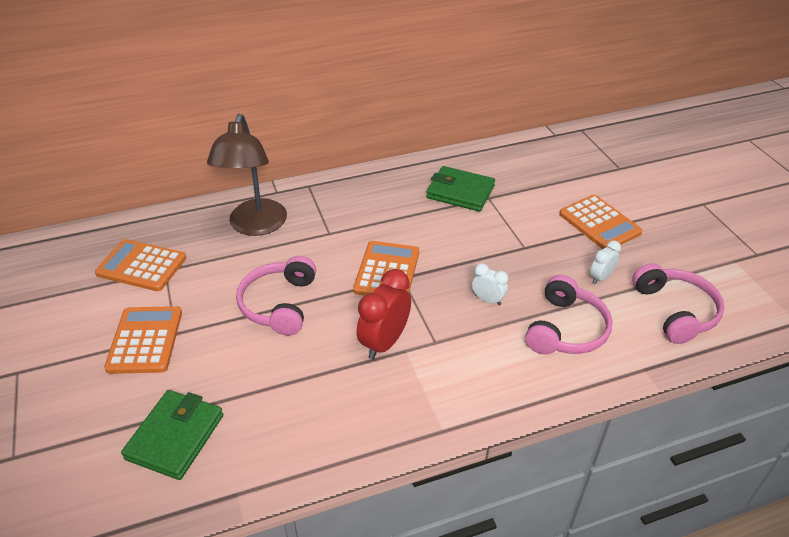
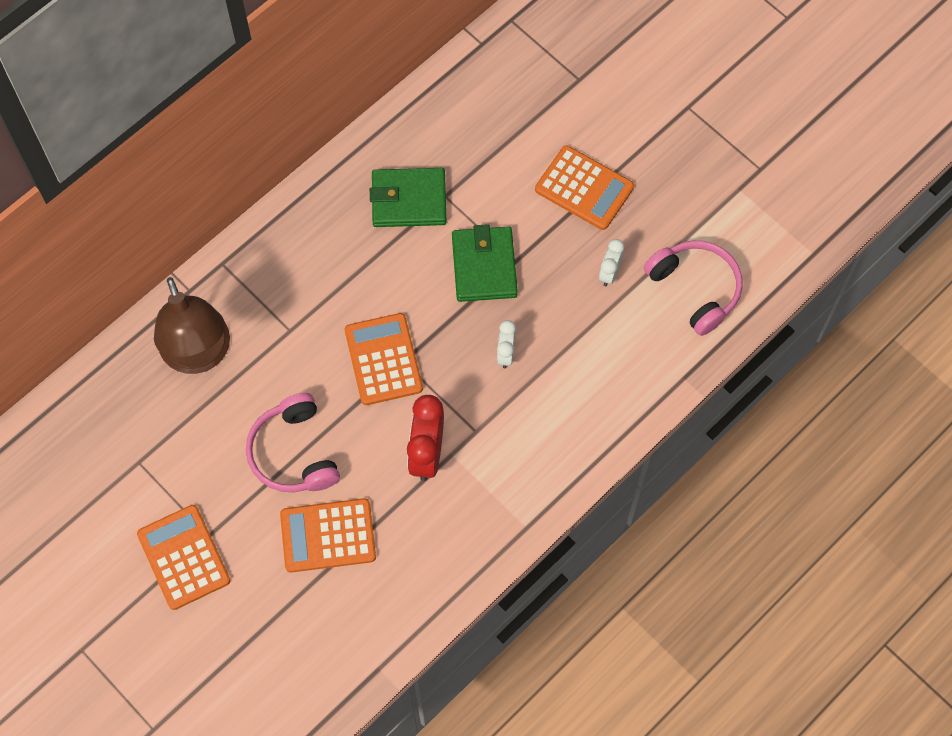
camera: 25 degrees left, 25 degrees up
orange calculator [95,239,186,291] -> orange calculator moved to [280,498,376,573]
green wallet [121,390,223,480] -> green wallet moved to [452,224,518,302]
white clock [472,263,508,305] -> white clock turned 90 degrees counterclockwise [497,320,516,368]
pink headphones [525,275,613,355] -> none

